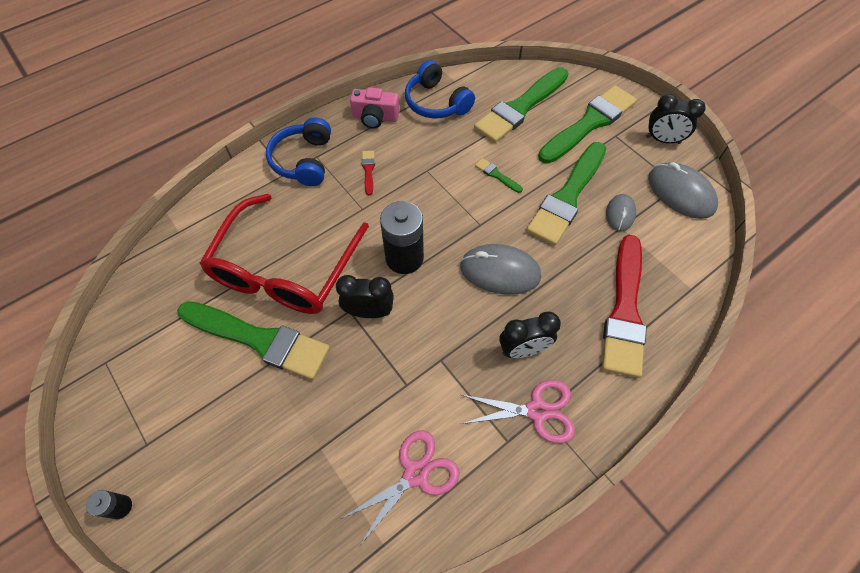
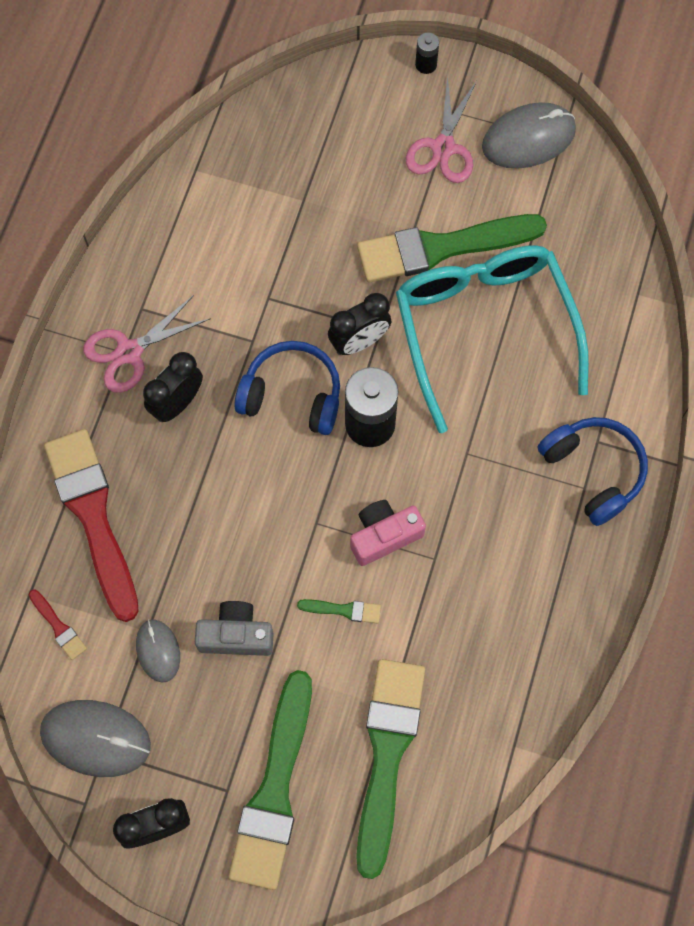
camera: 145 degrees right, 10 degrees up
red glasses [199,194,369,314] -> turquoise glasses [396,245,589,433]
pink scissors [341,430,460,545] -> pink scissors moved to [406,74,477,183]
pink camera [350,87,399,129] -> pink camera moved to [350,500,426,566]
red brush [362,151,375,195] -> red brush moved to [29,590,87,660]
blue headphones [405,60,475,119] -> blue headphones moved to [234,341,340,435]
grey mouse [460,244,541,295] -> grey mouse moved to [482,102,576,169]
green brush [526,142,606,246] -> grey camera [195,601,274,656]

